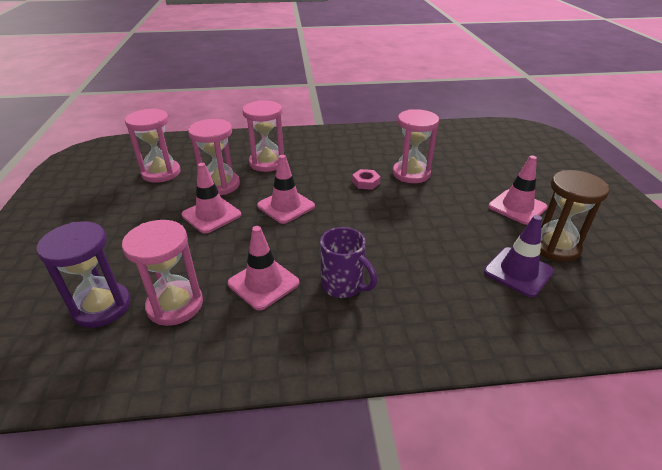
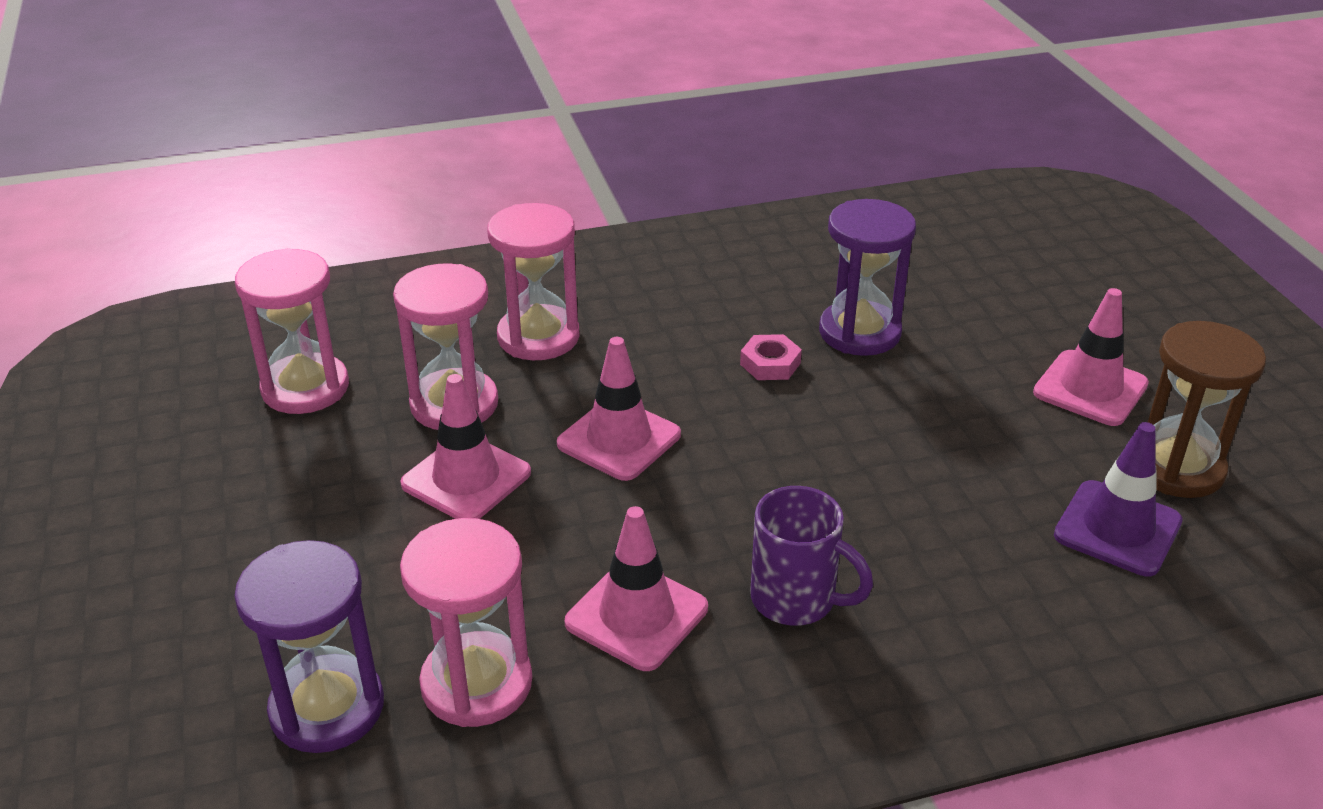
camera: 10 degrees left, 0 degrees up
pink hourglass [393,109,439,183] -> purple hourglass [819,199,916,356]

